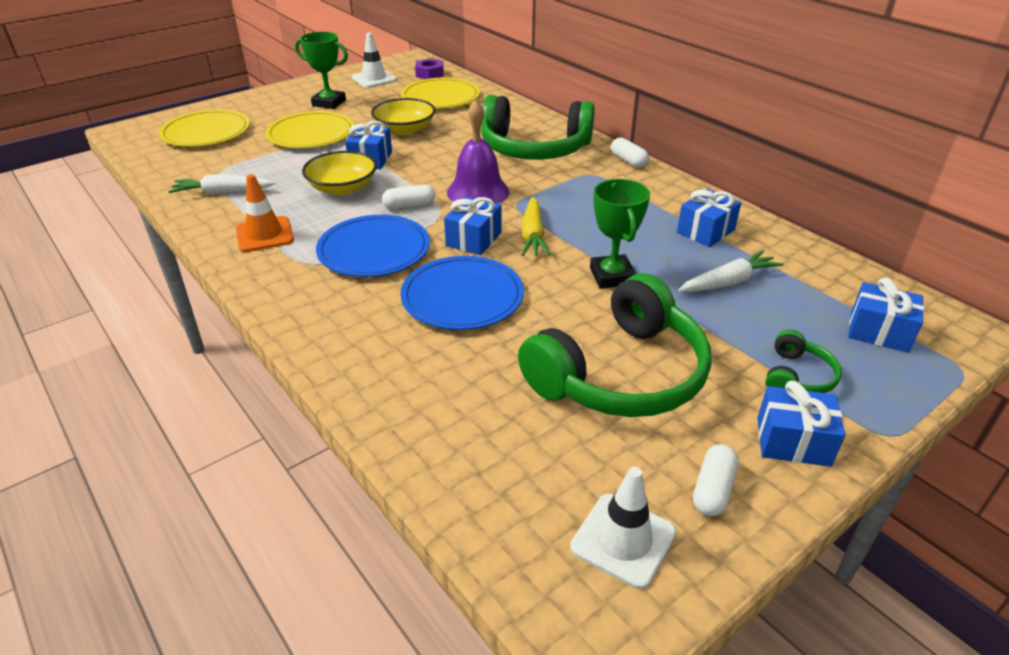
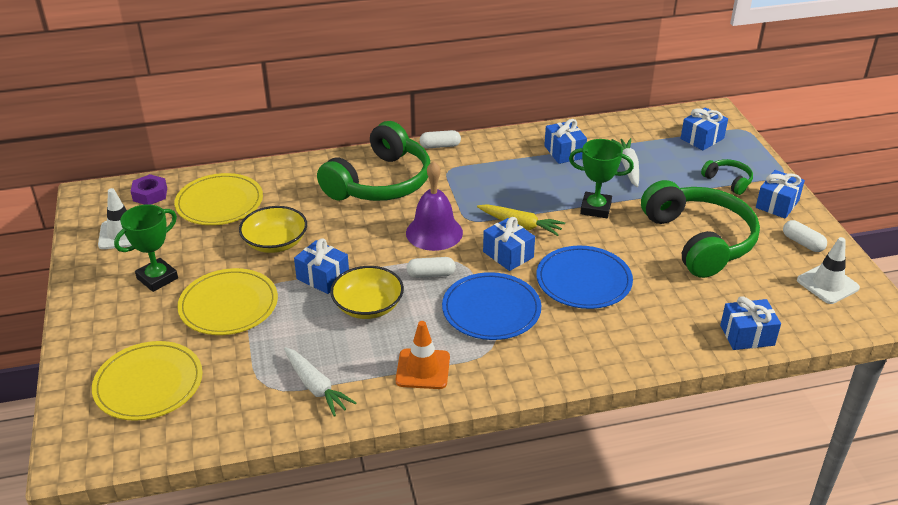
camera: 65 degrees left, 0 degrees up
white carrot [168,174,275,195] -> white carrot turned 60 degrees counterclockwise [284,347,356,417]
white capsule [382,184,435,209] -> white capsule turned 75 degrees clockwise [406,257,456,278]
none -> blue gift [720,296,781,350]

